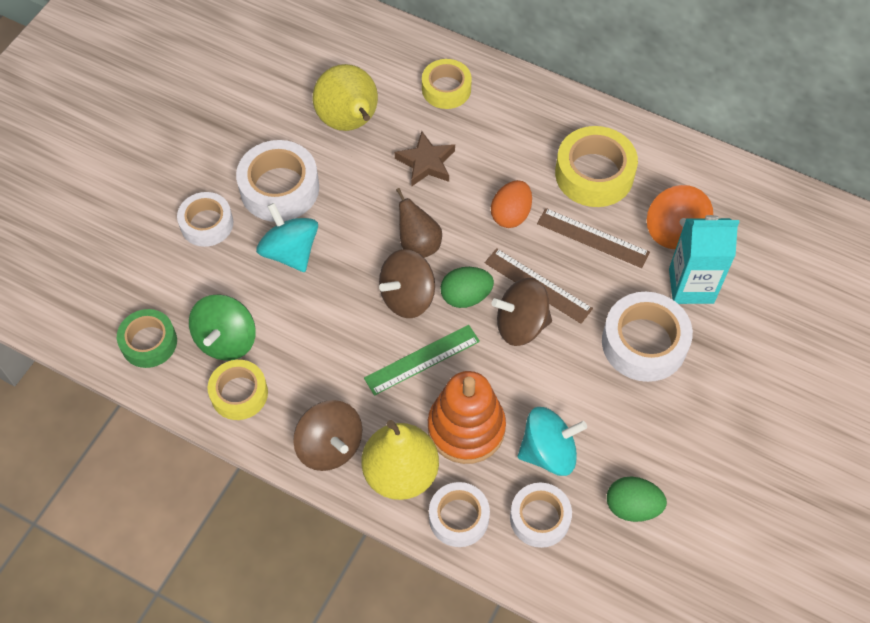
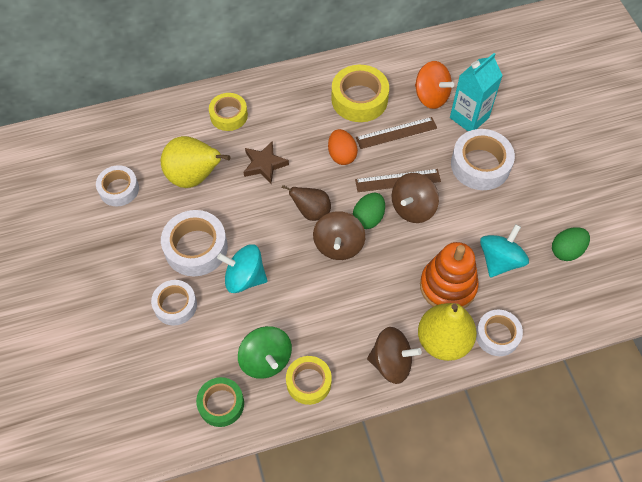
camera: 45 degrees left, 0 degrees up
green ruler [364,325,480,396] -> none
white tape [510,483,572,548] -> white tape moved to [96,165,139,206]

